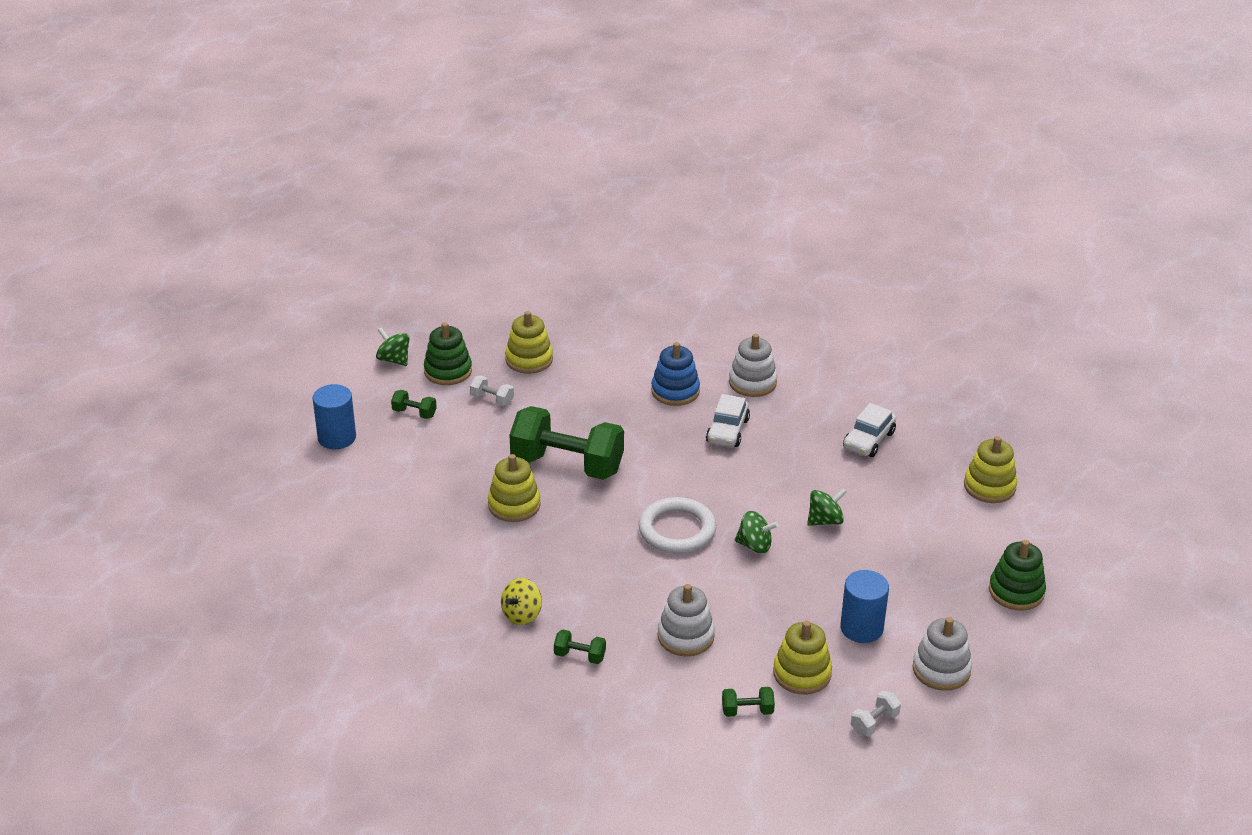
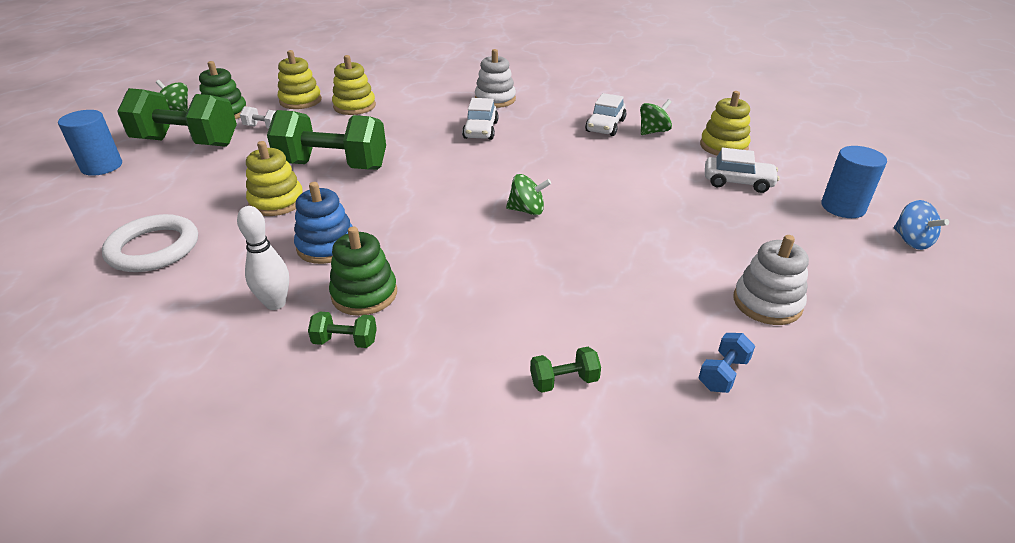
camera: 10 degrees left, 0 degrees up
green dumbbell [391,390,437,419] -> green dumbbell [117,88,237,147], size x2.45
yellow spinning top [501,578,542,625] -> white bowling pin [237,206,289,310]
white ring [638,497,716,554] -> white ring moved to [102,214,198,272]
blue stacking toy [651,342,700,406] -> blue stacking toy moved to [294,182,352,264]
white stacking toy [658,584,715,657] -> none
yellow stacking toy [773,621,832,694] -> yellow stacking toy moved to [332,55,376,115]
green spinning top [807,488,847,526] -> green spinning top moved to [640,99,672,135]
blue cylinder [840,570,889,643] -> blue cylinder moved to [821,146,887,218]
white dumbbell [851,691,901,736] -> blue dumbbell [698,333,755,393]
green stacking toy [989,540,1046,611] -> green stacking toy moved to [329,226,397,316]
none -> white car [705,147,779,193]
none -> blue spinning top [894,200,949,250]

